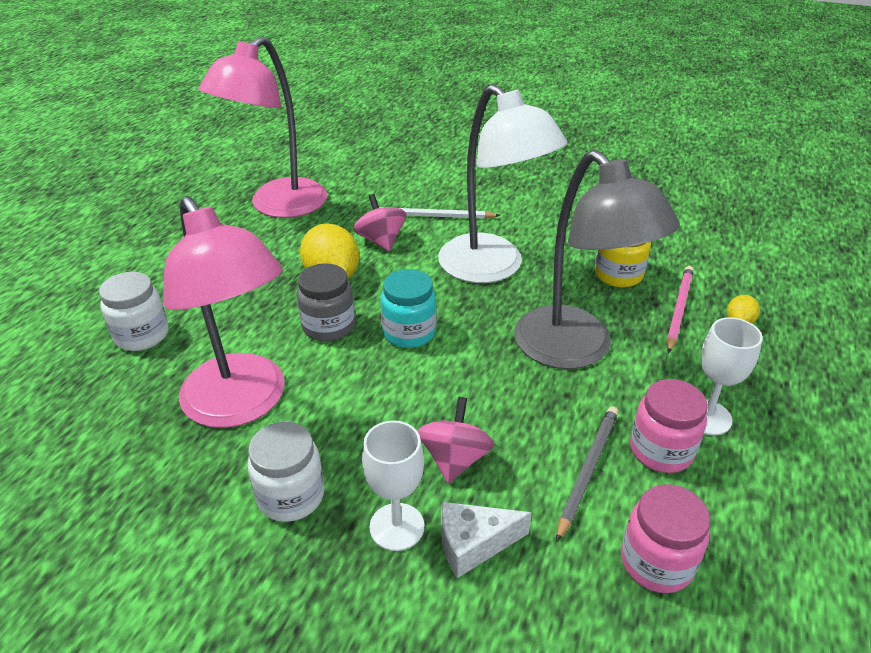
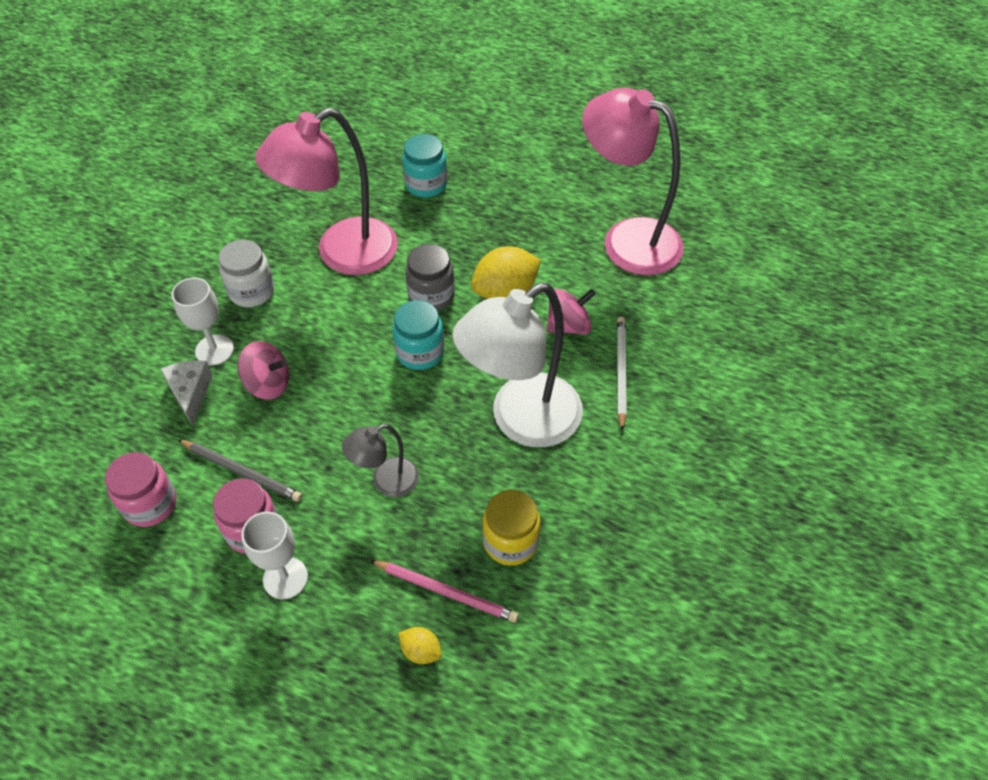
camera: 90 degrees right, 15 degrees up
white jar [99,272,169,351] -> turquoise jar [402,134,447,198]
grey lamp [514,150,680,369] -> grey lamp [342,424,419,497], size x0.49

